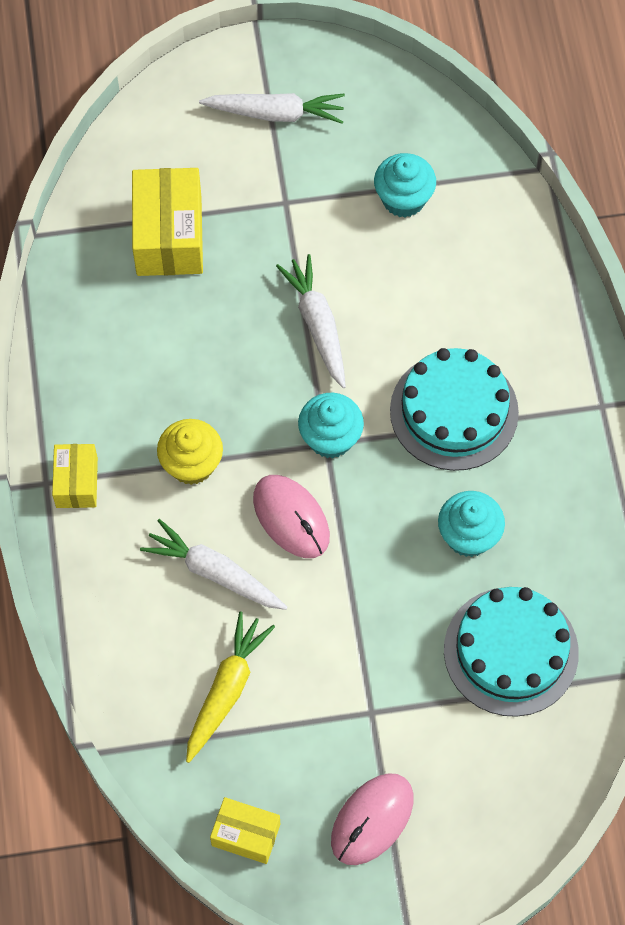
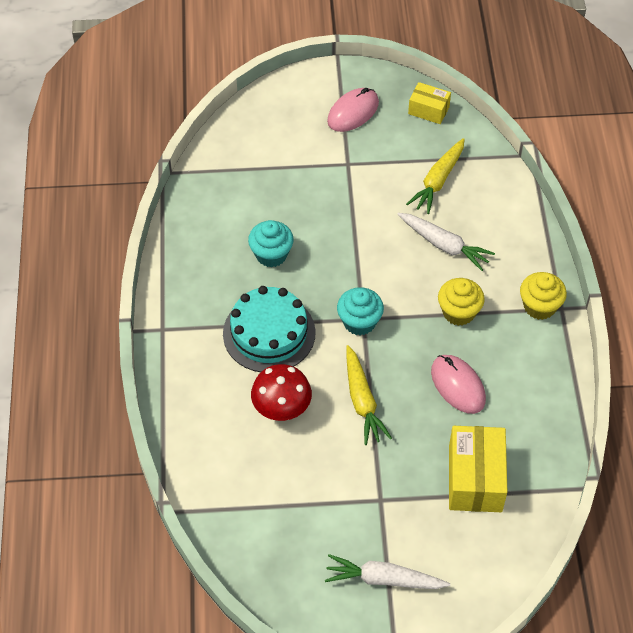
camera: 175 degrees left, 10 degrees down
yellow box [52,444,98,508] -> yellow cupcake [520,272,567,320]
pink mouse [253,475,330,558] -> pink mouse moved to [431,355,486,414]
white carrot [276,254,346,388] -> yellow carrot [346,345,392,445]
turquoise cupcake [374,153,436,217] -> none
turquoise cake [444,587,579,717] -> none
none -> red mushroom [251,364,312,421]

